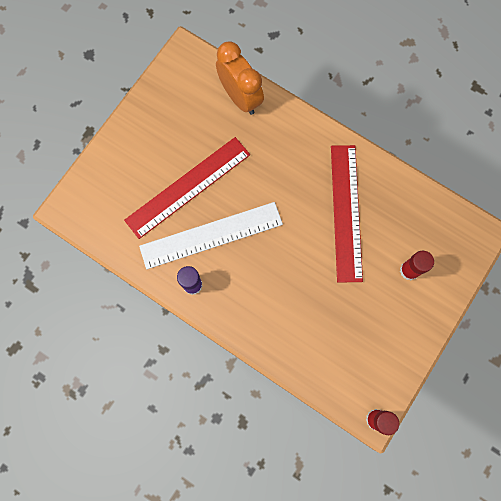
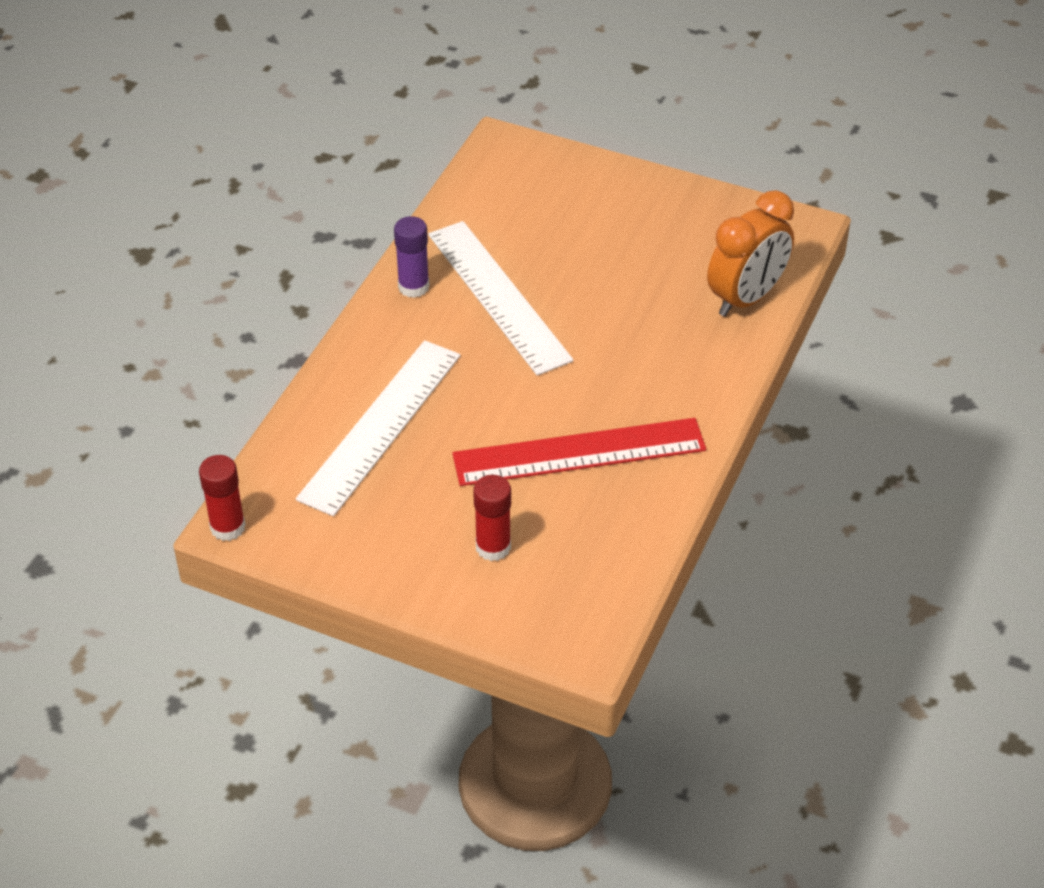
camera: 80 degrees right, 30 degrees down
red ruler [124,137,250,239] -> none
none -> white ruler [296,340,461,516]

